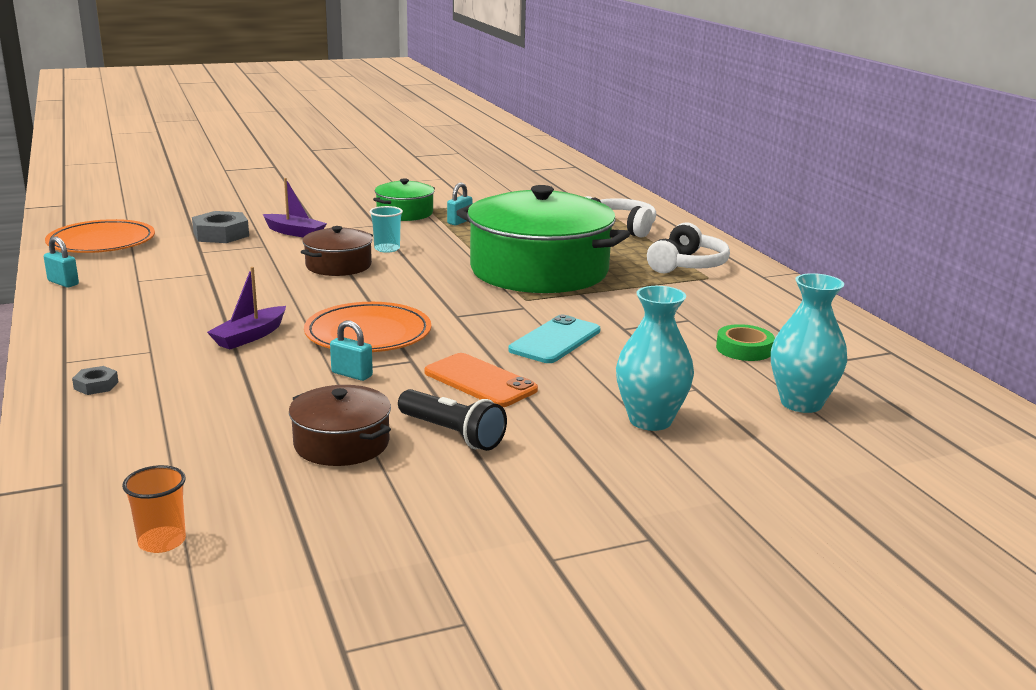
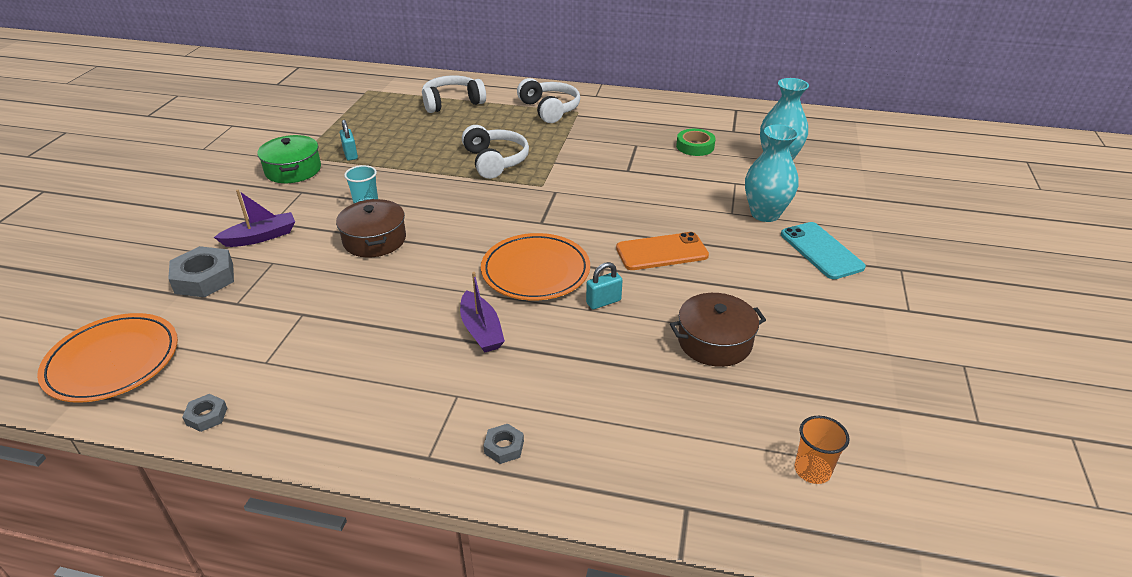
camera: 55 degrees left, 15 degrees up
turquoise padlock [44,236,79,287] -> grey nut [182,394,227,432]
black flashlight [398,389,507,451] -> none
green pot [456,185,630,293] -> white headphones [462,125,529,179]
turquoise phone [508,315,601,363] -> turquoise phone moved to [781,222,866,279]

